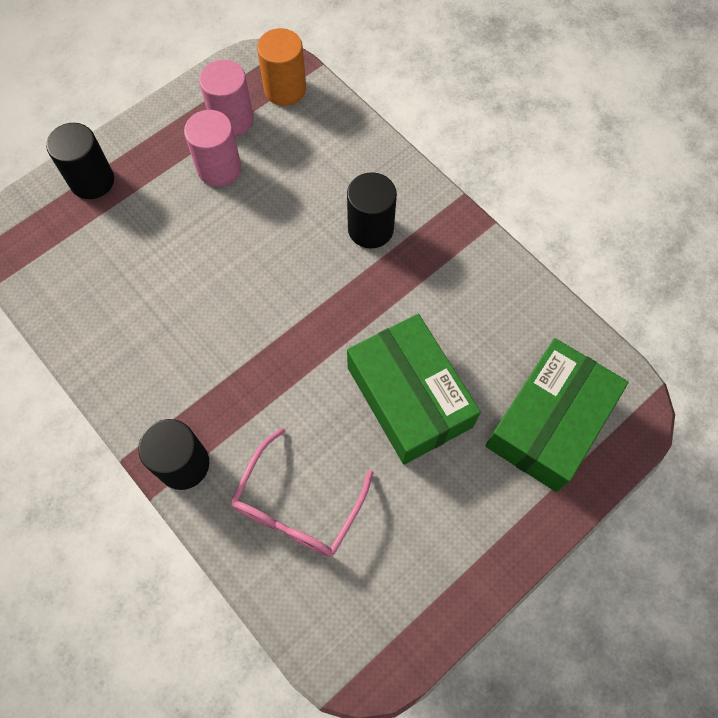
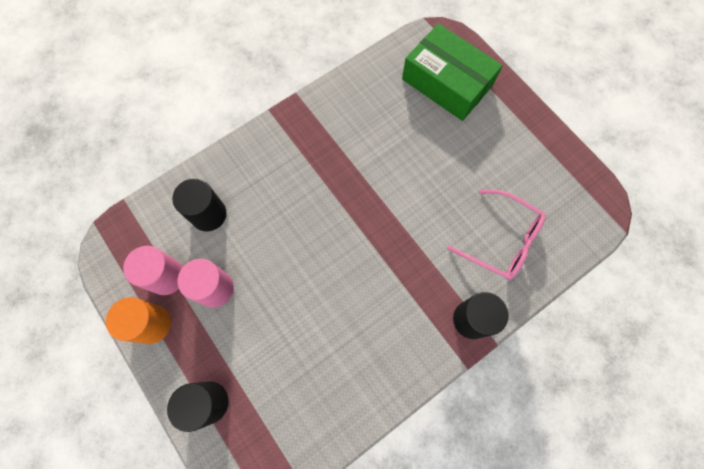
camera: 85 degrees left, 5 degrees up
orange cylinder [257,28,306,106] -> orange cylinder moved to [106,297,171,344]
black cylinder [347,172,397,248] -> black cylinder moved to [172,179,227,231]
green box [347,314,481,465] -> none

